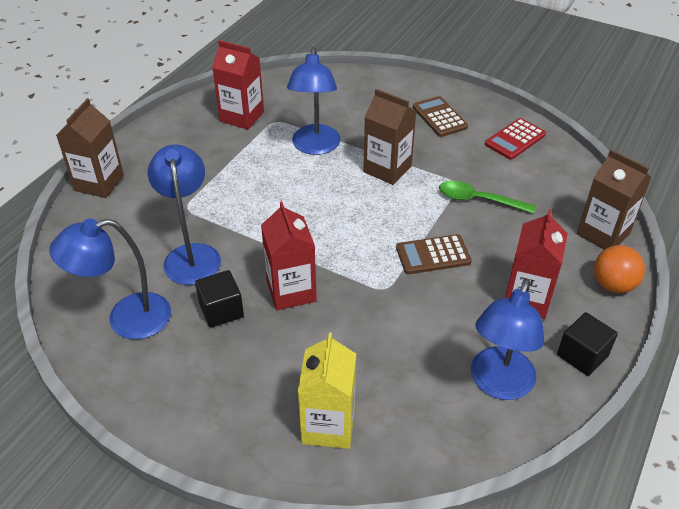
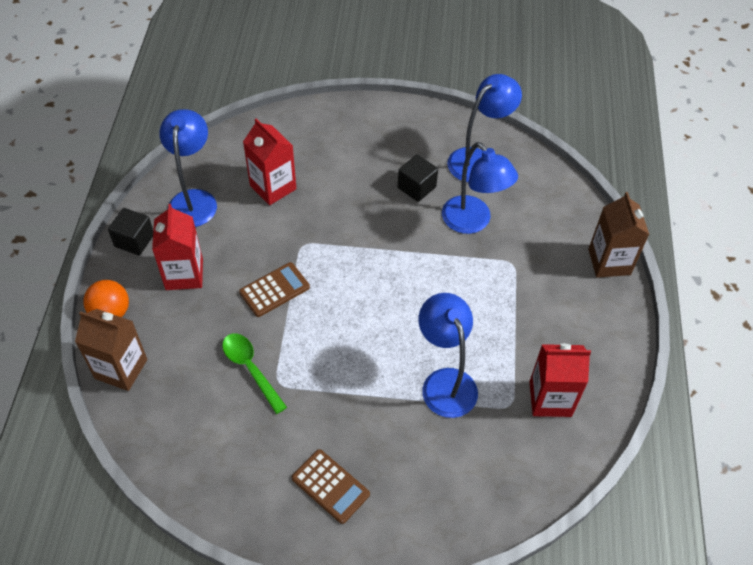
camera: 155 degrees right, 10 degrees up
red carton [261,201,317,311] -> red carton moved to [243,118,296,205]
yellow carton [298,333,356,449] -> none
brown carton [363,89,416,185] -> none
green spoon [439,181,536,214] -> green spoon turned 120 degrees counterclockwise [222,333,287,414]
red calculator [485,118,546,160] -> none

